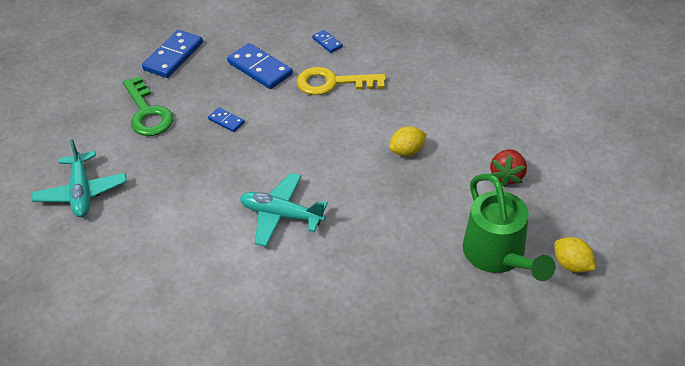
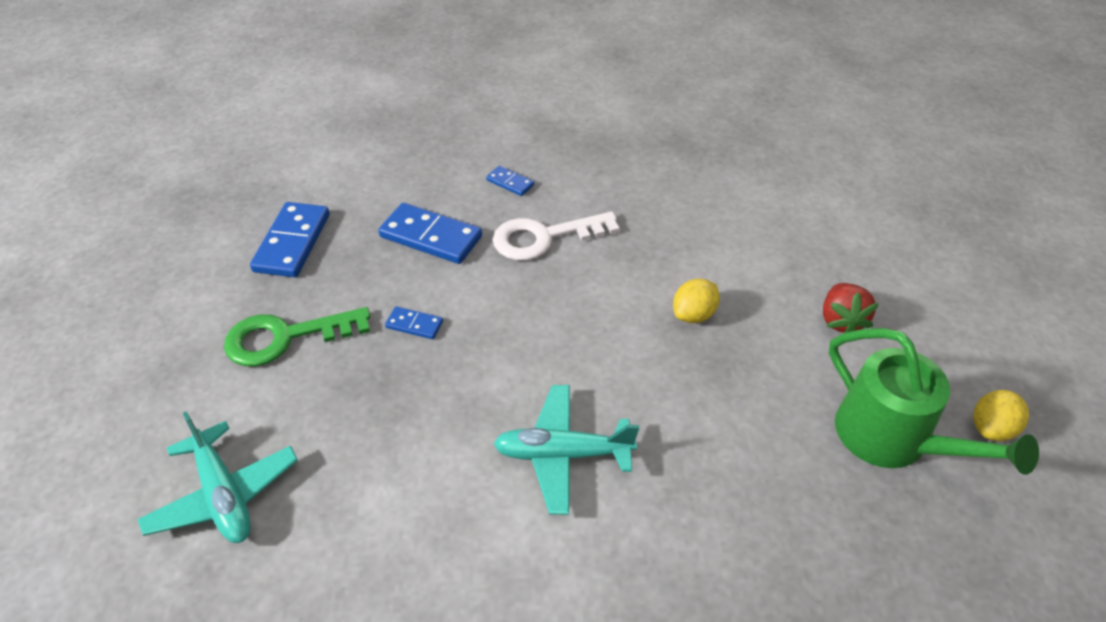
camera: 20 degrees left, 0 degrees up
green key [123,76,173,136] -> green key turned 120 degrees clockwise [224,307,370,366]
yellow key [297,67,386,95] -> white key [493,211,620,261]
yellow lemon [554,237,596,273] -> yellow lemon turned 75 degrees counterclockwise [973,390,1029,441]

